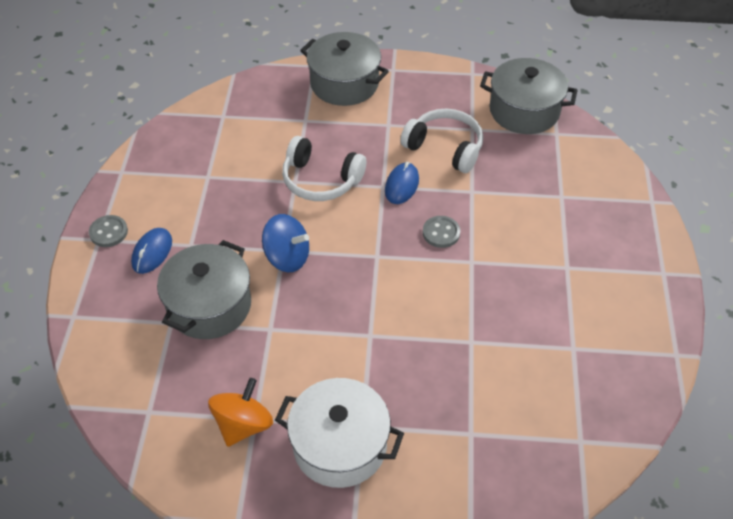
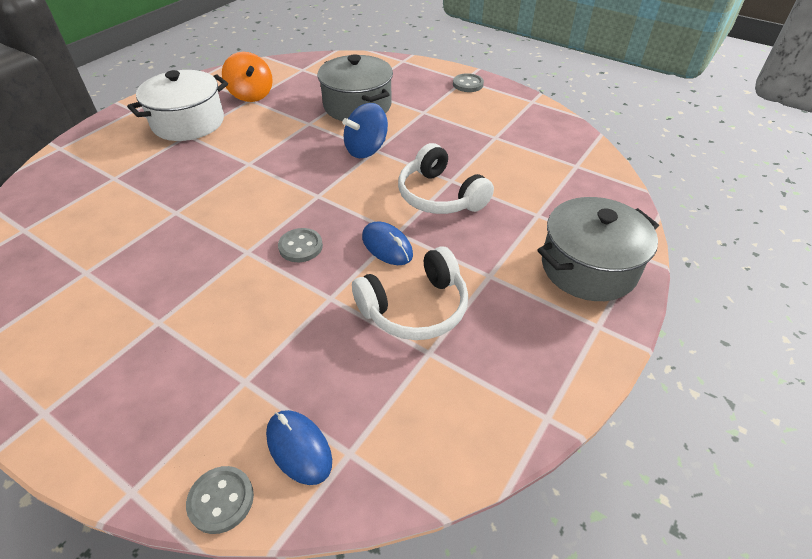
camera: 120 degrees right, 5 degrees down
blue mouse [131,228,172,274] -> blue mouse moved to [266,410,332,485]
white headphones [282,136,366,201] -> white headphones turned 90 degrees counterclockwise [398,143,494,214]
grey pot [480,58,578,134] -> none
none -> grey button [186,466,254,534]

